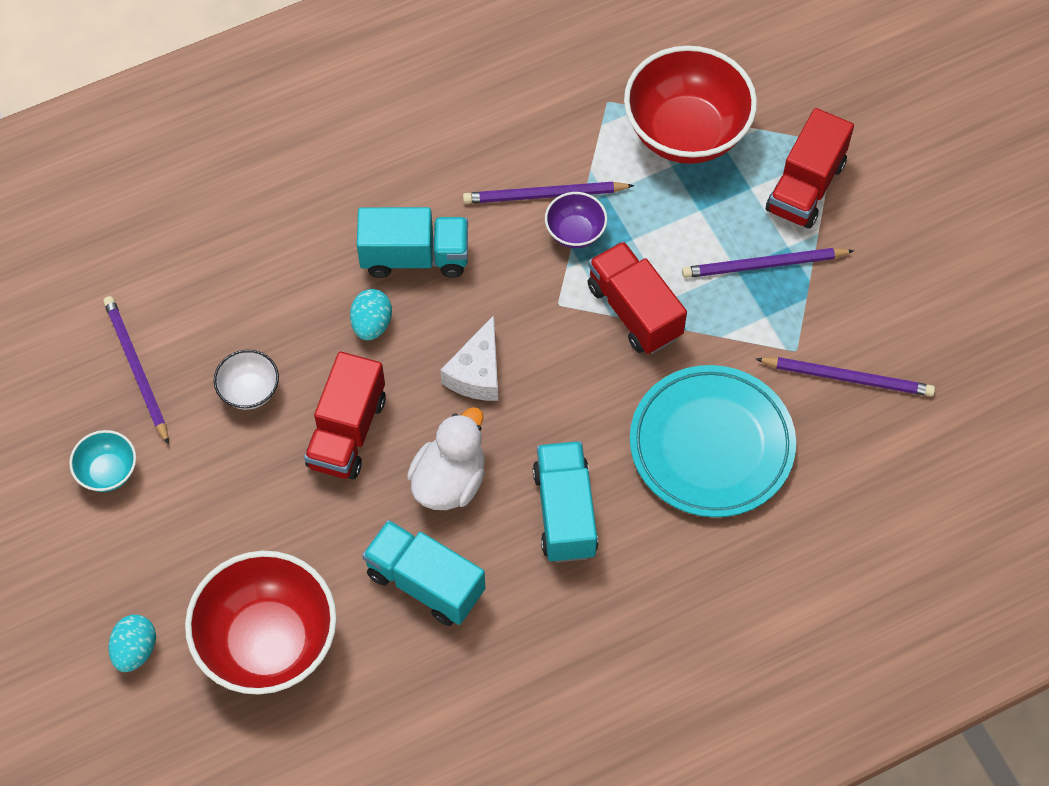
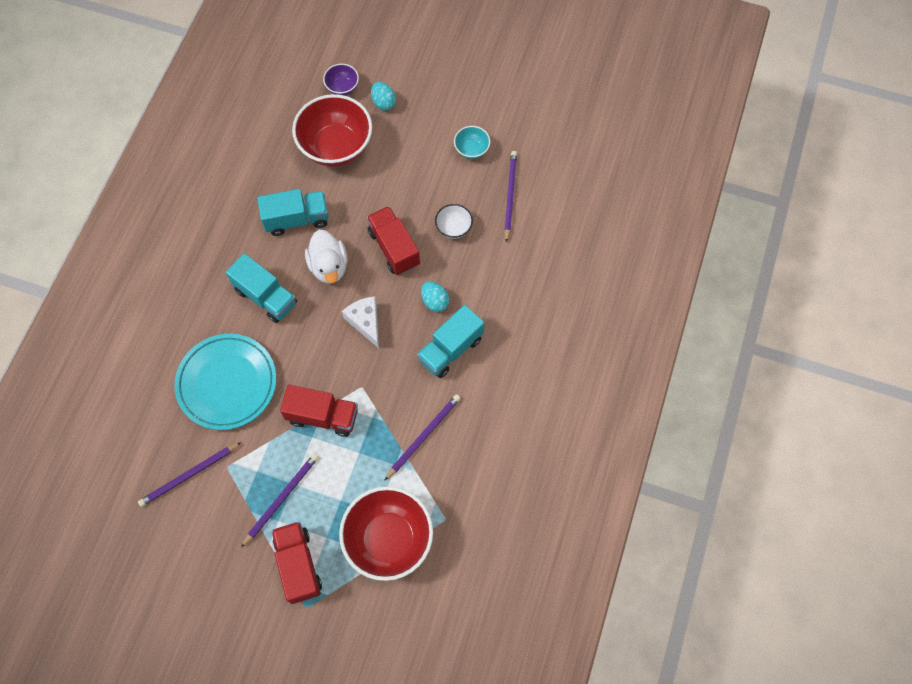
camera: 135 degrees right, 5 degrees up
purple pencil [103,296,169,445] -> purple pencil turned 105 degrees counterclockwise [504,151,517,243]
purple bowl [545,192,607,248] -> purple bowl moved to [323,64,359,96]

